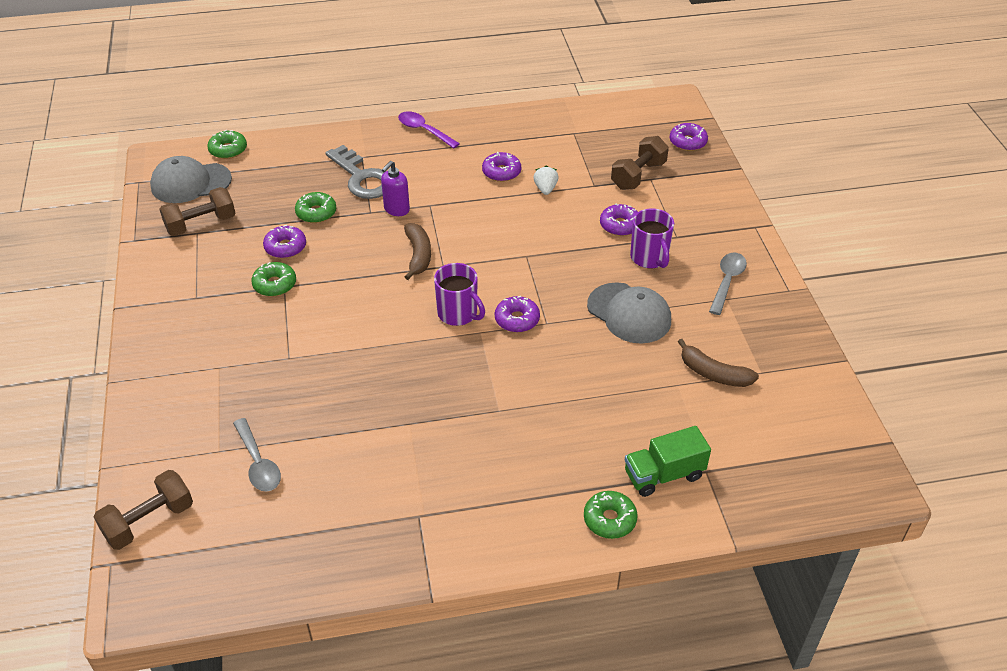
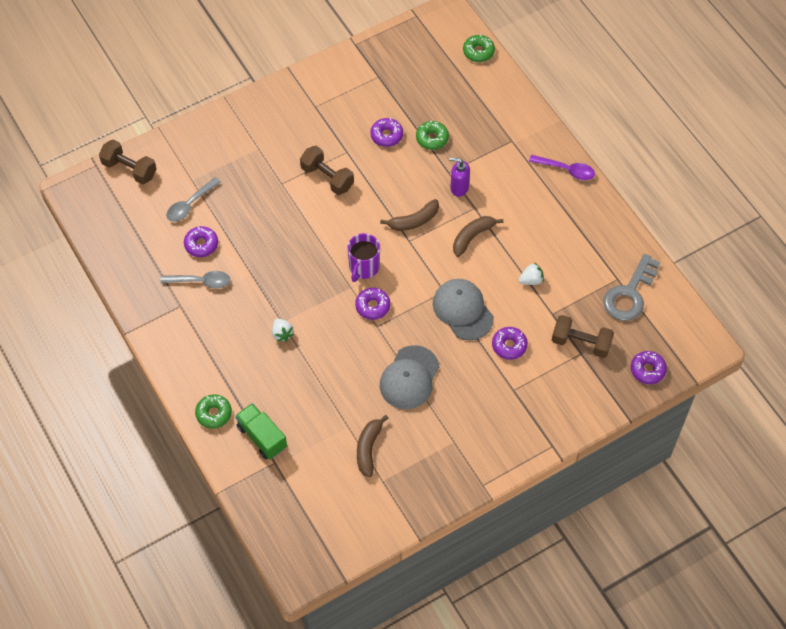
camera: 70 degrees right, 15 degrees up
grey cap [150,156,232,203] -> grey cap moved to [433,279,494,340]
brown dumbbell [159,187,236,236] -> brown dumbbell moved to [300,146,354,195]
green donut [252,262,296,296] -> none
grey key [325,145,384,199] -> grey key moved to [603,254,660,321]
purple spoon [398,111,460,149] -> purple spoon turned 90 degrees clockwise [529,155,595,180]
purple donut [482,152,521,182] -> purple donut moved to [184,226,218,257]
purple mug [630,208,674,268] -> none
grey spoon [709,252,747,315] -> grey spoon moved to [160,271,230,289]
none -> white strawberry [272,318,294,342]
none -> brown banana [453,216,504,257]

